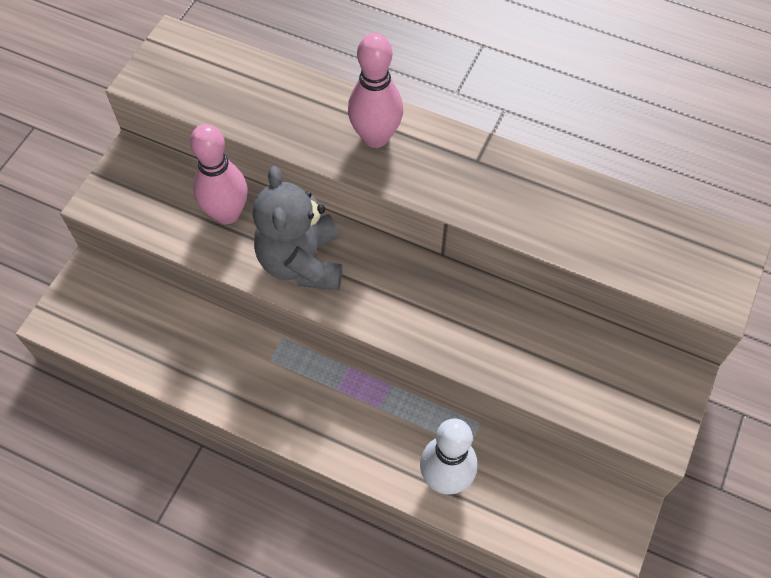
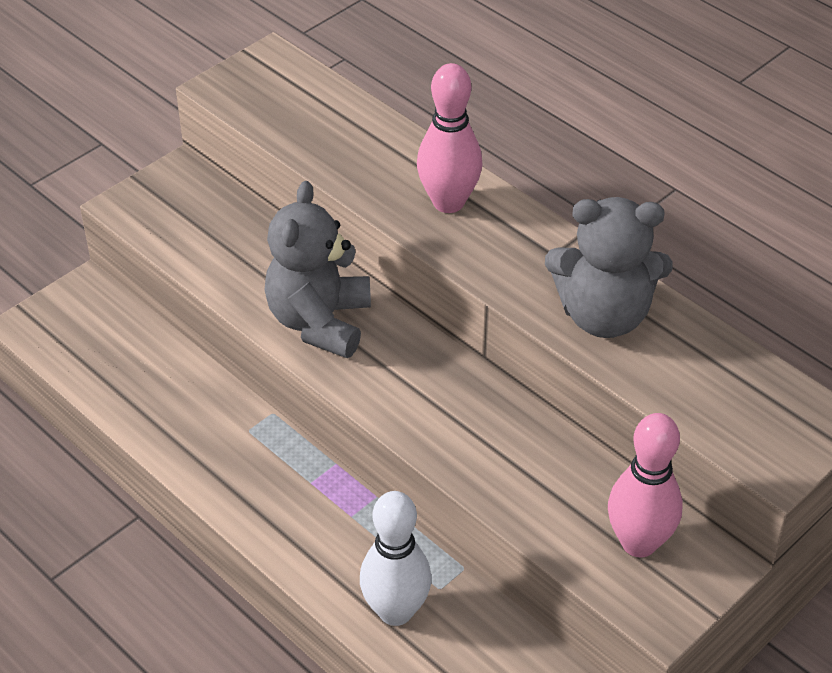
camera: 20 degrees right, 15 degrees down
pink bowling pin [190,124,248,224] -> pink bowling pin moved to [608,413,683,558]
none -> grey teddy bear [545,197,673,338]

